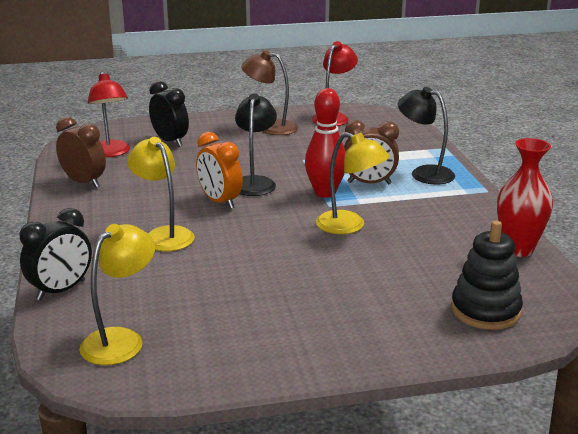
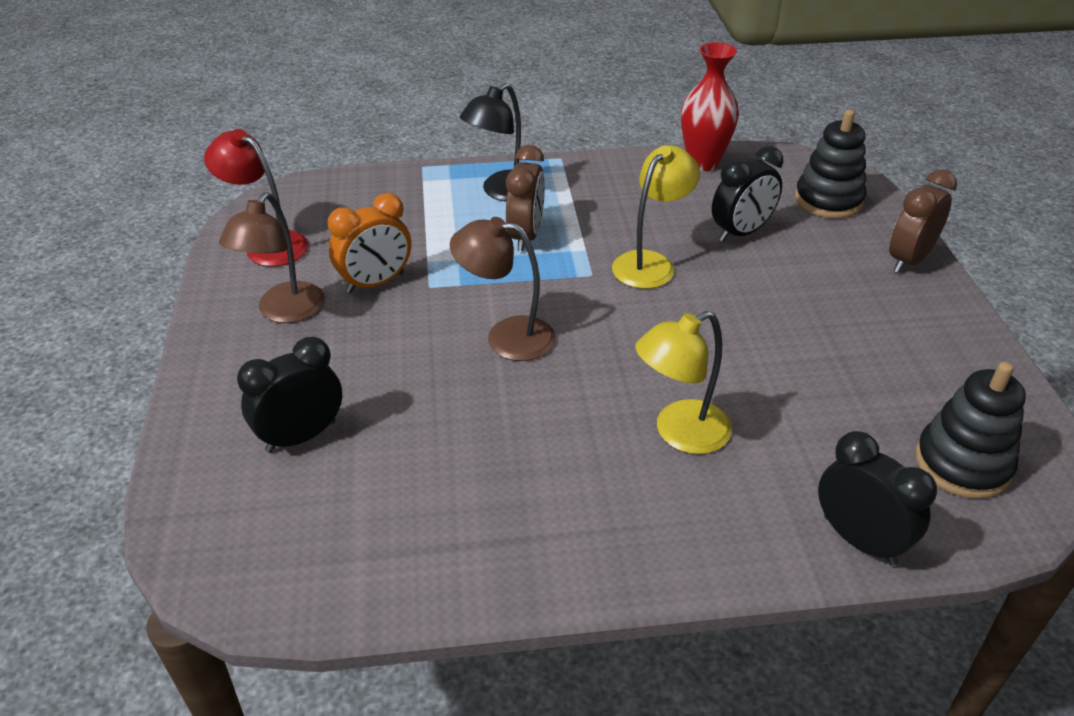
camera: 85 degrees left, 15 degrees up
brown clock [56,117,106,188] -> brown clock moved to [889,169,957,273]
yellow lamp [79,224,155,365] -> black stacking toy [915,362,1026,499]
red lamp [88,71,130,157] -> none
orange clock [196,132,243,209] -> orange clock moved to [328,193,411,293]
black lamp [235,93,277,196] -> brown lamp [450,217,556,361]
red bowling pin [305,88,346,198] -> none
none -> black clock [712,146,783,242]

